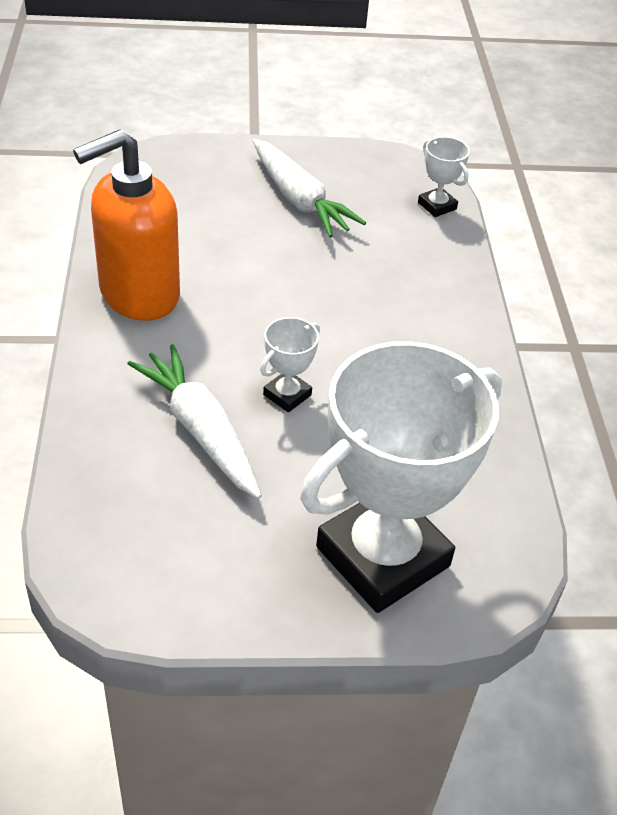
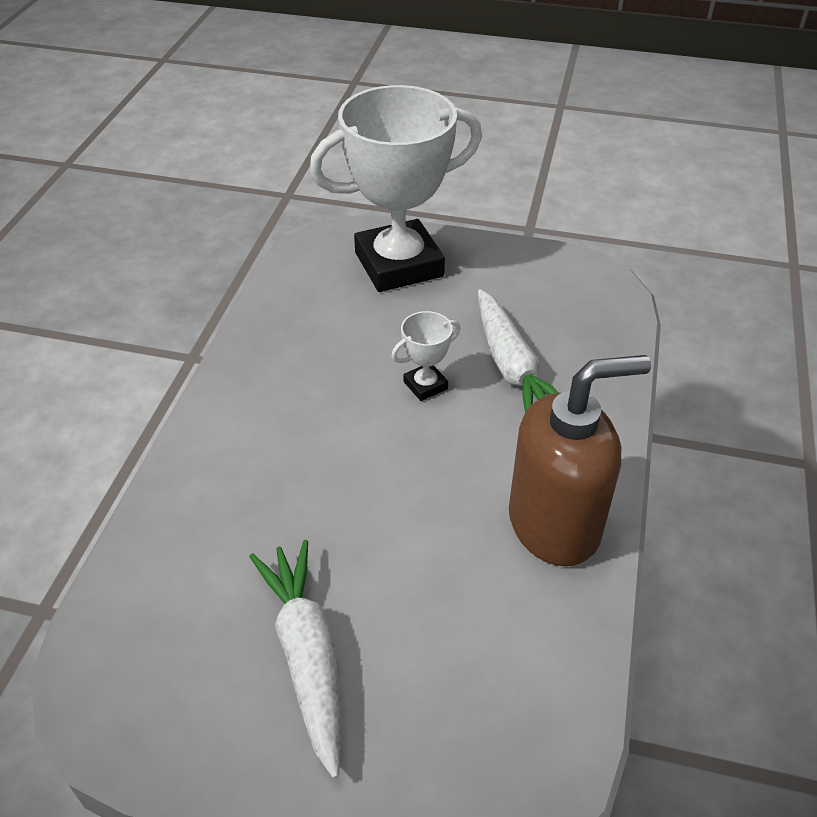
camera: 160 degrees left, 0 degrees up
orange soap dispenser [73,129,180,321] -> brown soap dispenser [509,355,651,566]
white trophy [418,137,470,217] -> none

